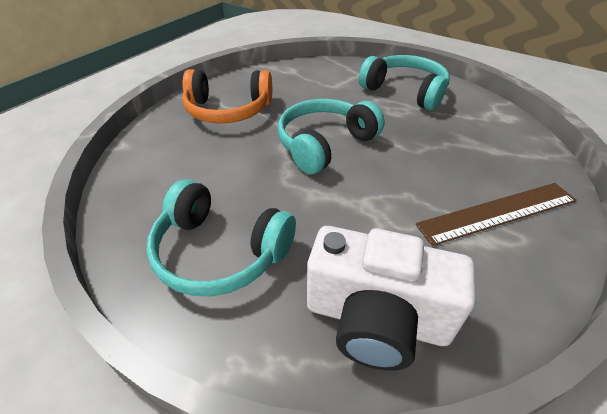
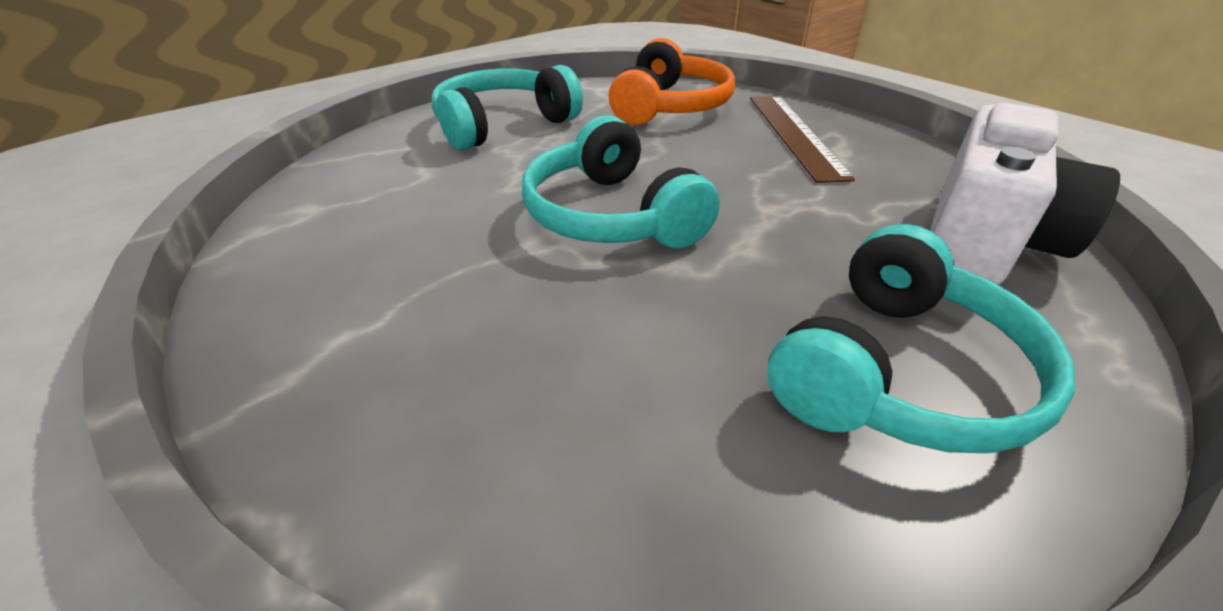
camera: 75 degrees left, 5 degrees down
orange headphones [182,69,272,124] -> orange headphones moved to [609,38,735,125]

